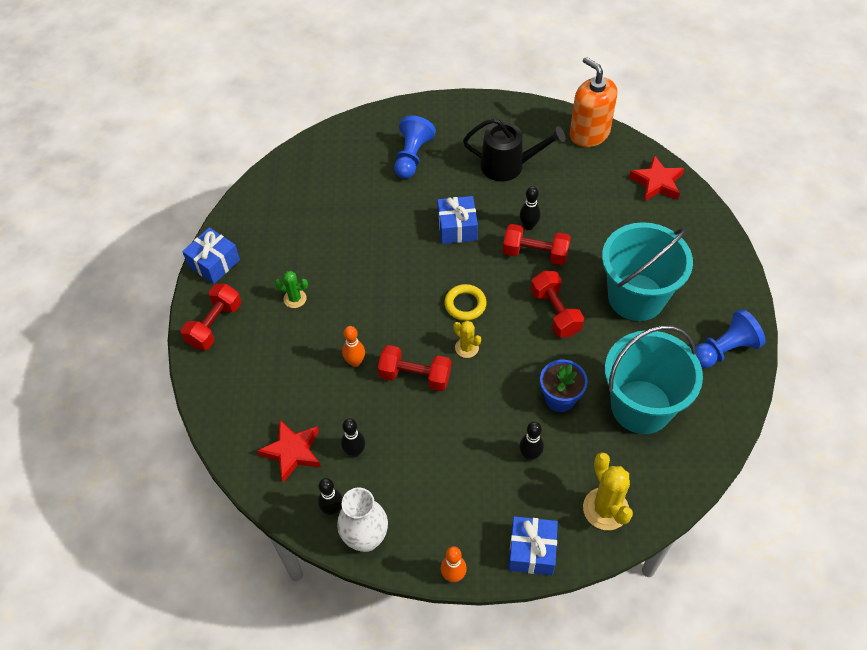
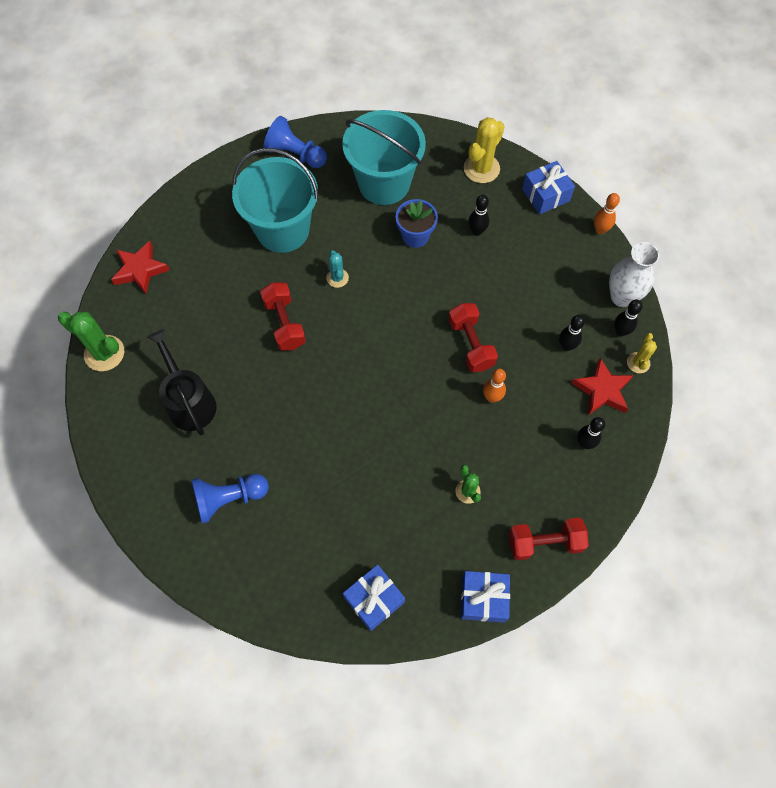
camera: 125 degrees left, 10 degrees up
blue gift [437,196,478,244] -> blue gift moved to [343,565,405,631]
yellow ring [444,284,487,321] -> none
yellow cactus [454,321,481,358] -> yellow cactus moved to [627,333,657,373]
black bowling pin [520,186,541,230] -> black bowling pin moved to [577,417,605,449]
red dumbbell [531,271,584,337] -> turquoise cactus [326,250,349,288]
orange soap dispenser [570,57,618,147] -> green cactus [58,312,124,371]

